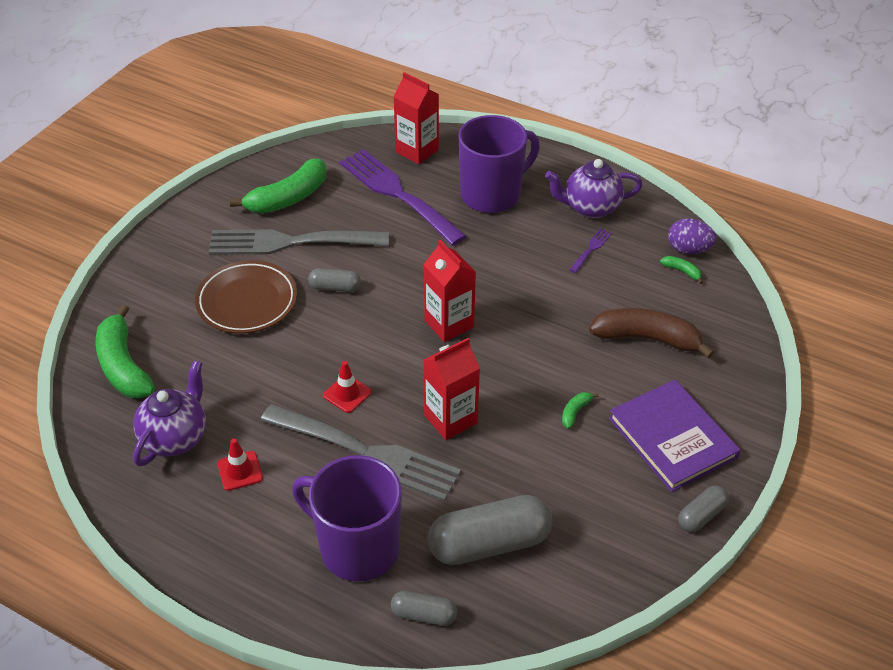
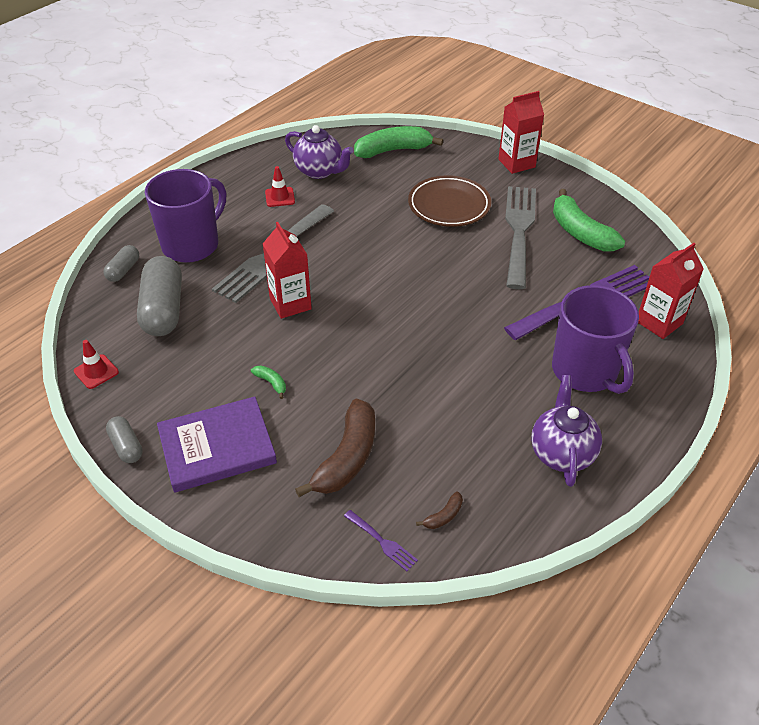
camera: 100 degrees right, 0 degrees up
grey capsule [308,268,361,292] -> none
red traffic cone [323,361,372,413] -> red traffic cone moved to [74,340,119,389]
red carton [423,240,476,342] -> red carton moved to [498,91,544,174]
purple fork [569,228,612,273] -> purple fork moved to [344,510,418,571]
green banana [660,256,703,284] -> brown banana [416,492,463,529]
purple egg [668,218,717,254] -> none

